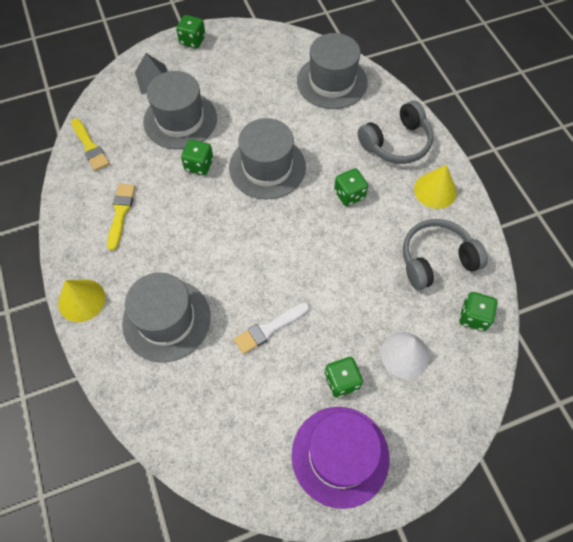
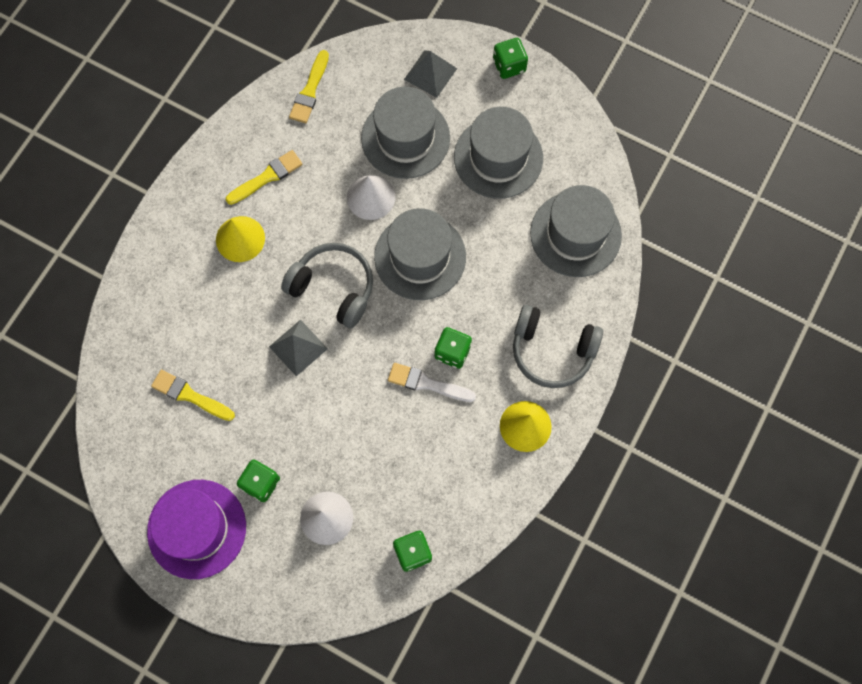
camera: 50 degrees right, 10 degrees up
yellow cone [58,279,105,322] -> yellow cone moved to [216,216,265,262]
grey hat [122,272,211,362] -> grey hat moved to [454,107,543,199]
green dice [181,140,213,175] -> white cone [347,175,395,220]
white brush [234,302,309,354] -> white brush moved to [388,363,476,402]
grey headphones [403,219,488,290] -> grey headphones moved to [281,243,373,328]
none -> yellow brush [151,370,235,421]
none -> grey pyramid [269,320,328,376]

